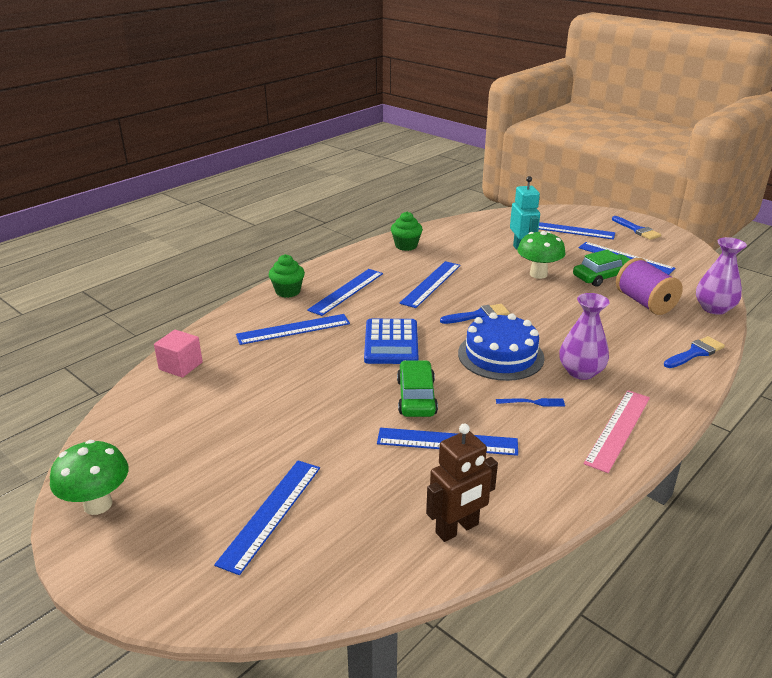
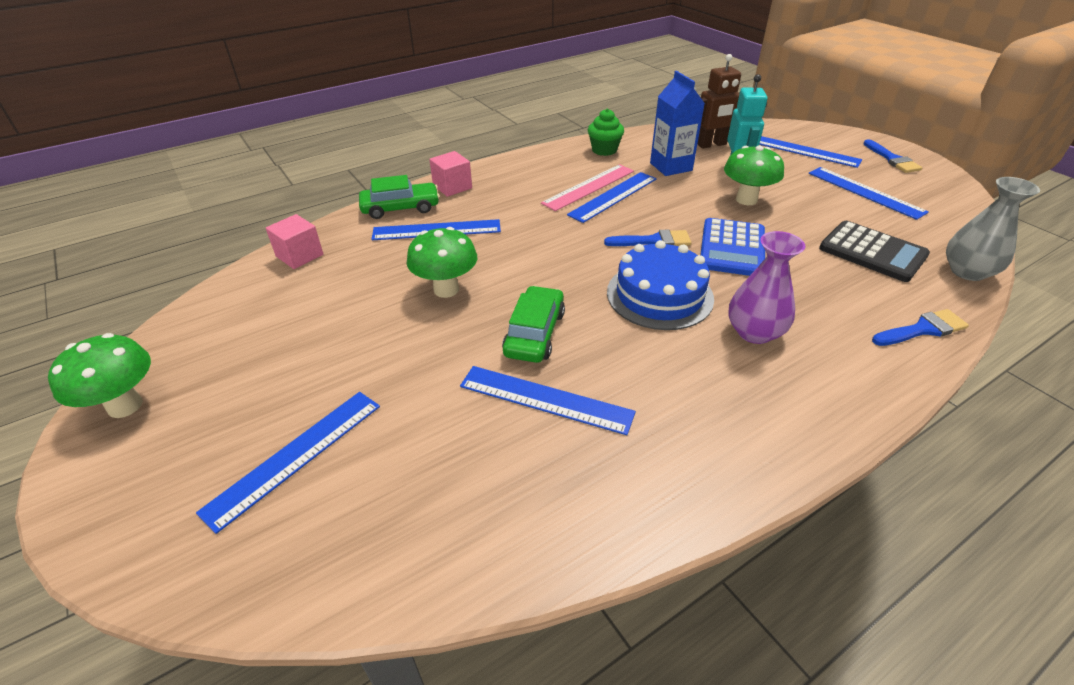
camera: 15 degrees right, 10 degrees up
green cupcake [269,254,305,298] -> pink cube [429,151,472,197]
blue ruler [307,269,383,316] -> none
blue calculator [364,319,418,364] -> blue calculator moved to [700,218,765,276]
brown robot [426,423,498,542] -> brown robot moved to [697,54,741,149]
blue fork [496,398,565,407] -> none
green car [573,250,631,287] -> green car moved to [359,175,440,219]
pink ruler [584,390,650,473] -> pink ruler moved to [541,164,634,211]
purple spool [616,258,683,315] -> black calculator [819,221,930,282]
purple vase [696,237,747,315] -> grey vase [946,177,1040,281]
none -> green mushroom [406,227,477,298]
none -> blue carton [650,71,705,176]

